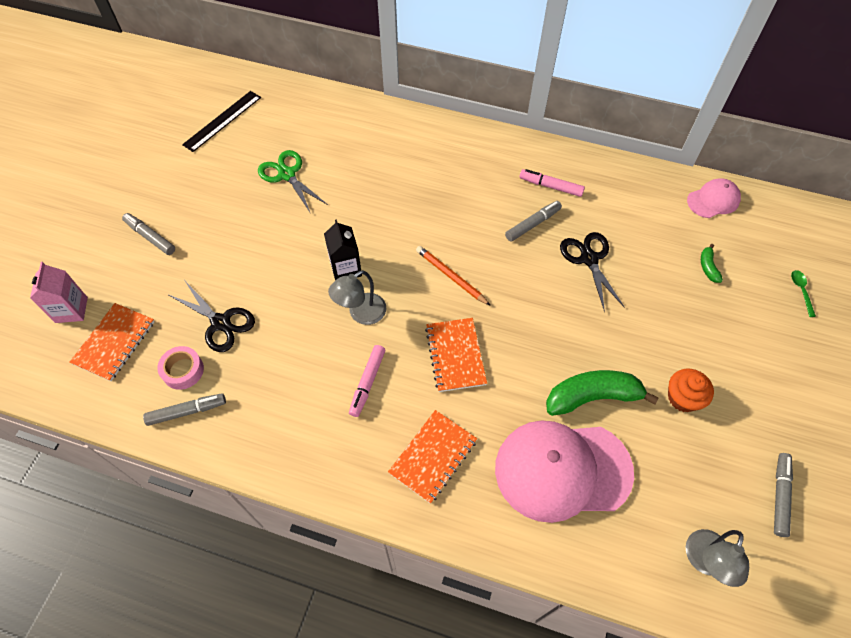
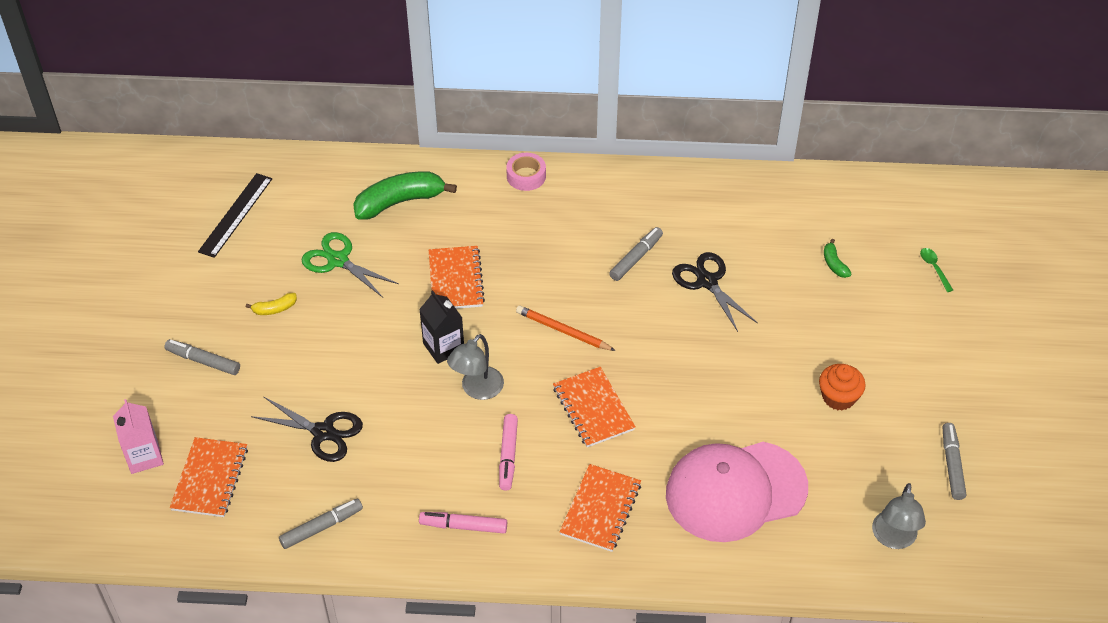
camera: 15 degrees left, 10 degrees down
pink tape [157,346,204,390] -> pink tape moved to [506,153,546,191]
pink marker [519,169,585,197] -> pink marker moved to [419,512,507,533]
green banana [546,370,659,416] -> green banana moved to [353,171,457,220]
pink cap [687,178,741,218] -> none
none -> yellow banana [246,293,297,315]
none -> orange notebook [429,246,485,309]

